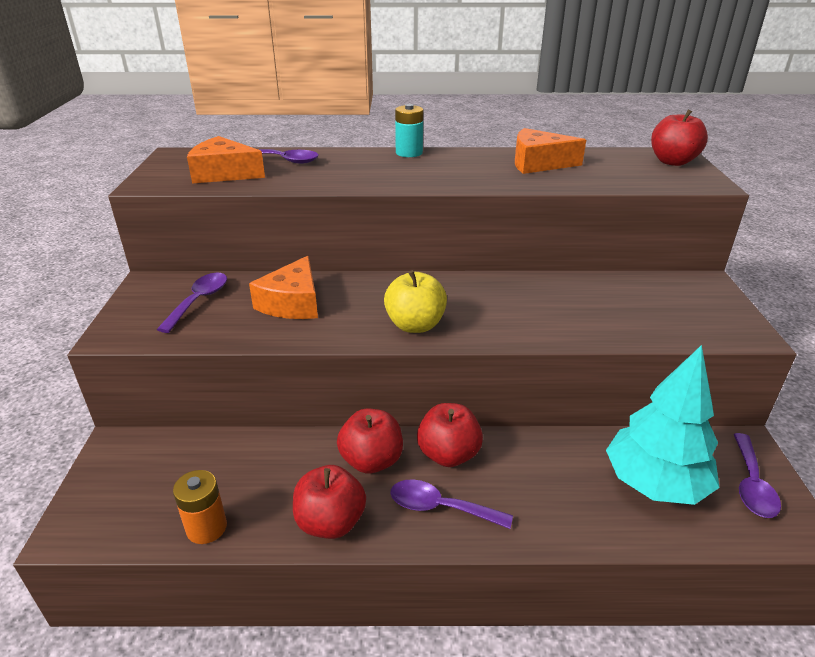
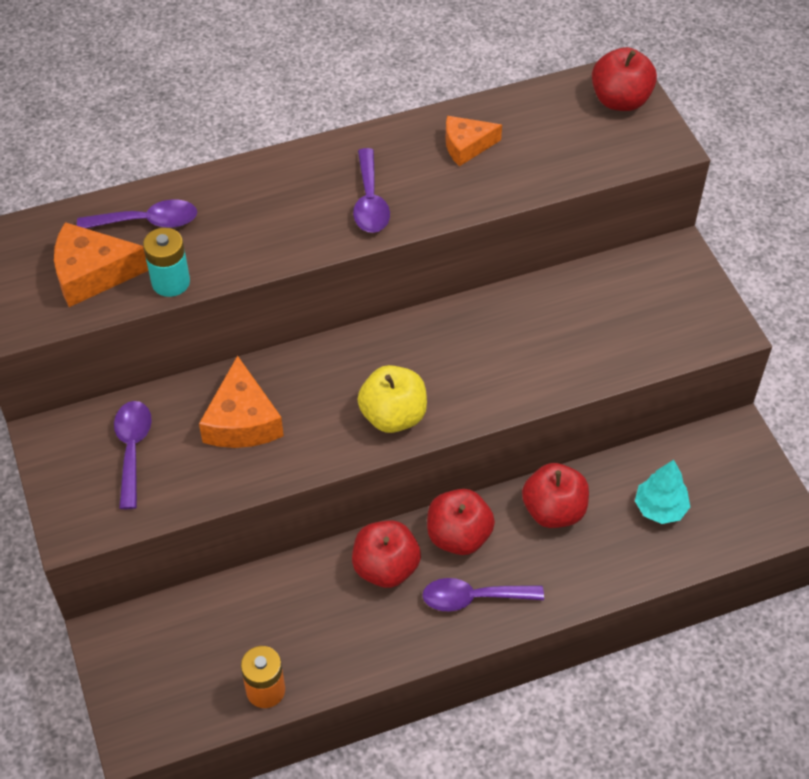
camera: 20 degrees left, 20 degrees up
red apple [293,465,366,539] -> red apple moved to [522,463,589,528]
turquoise battery [395,104,423,157] -> turquoise battery moved to [143,228,190,297]
orange cheese [515,128,586,174] -> orange cheese [446,116,502,166], size x0.66
turquoise tree [606,345,720,505] -> turquoise tree [635,460,690,524], size x0.53
purple spoon [734,433,781,518] -> purple spoon moved to [353,148,390,233]

